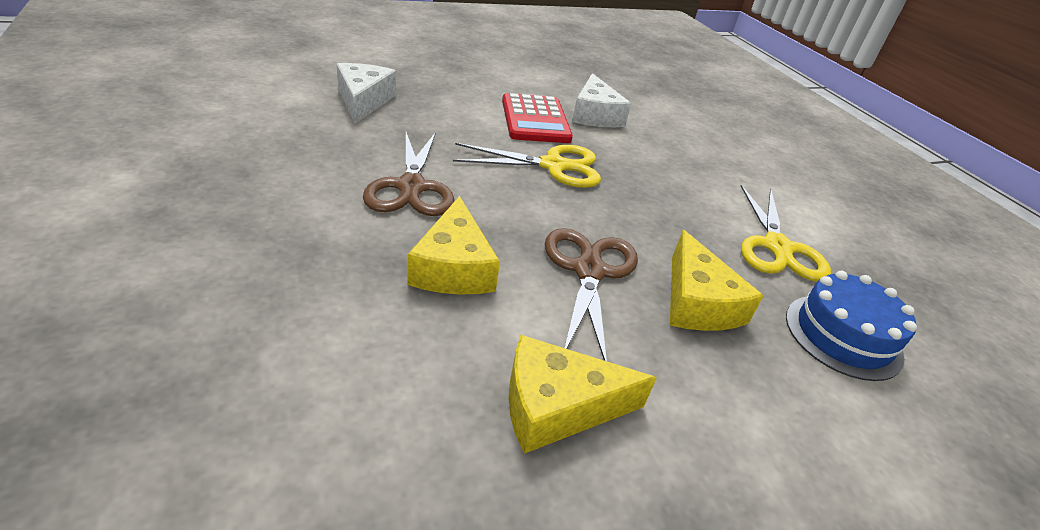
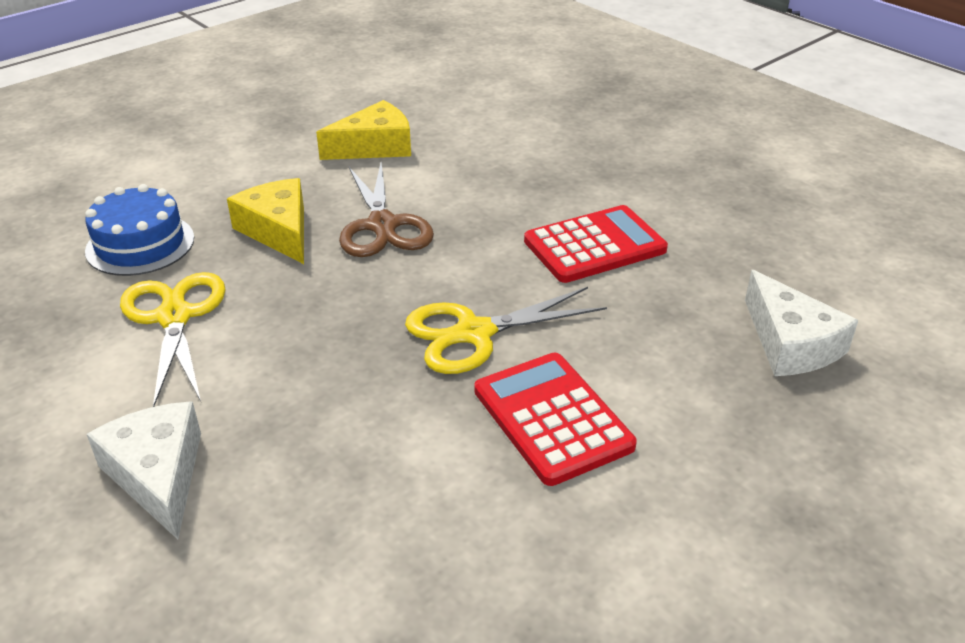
camera: 165 degrees right, 0 degrees up
brown scissors [363,132,455,216] -> red calculator [524,205,668,283]
yellow cheese [408,196,500,295] -> none
white cheese [572,73,632,127] -> white cheese moved to [87,401,201,539]

